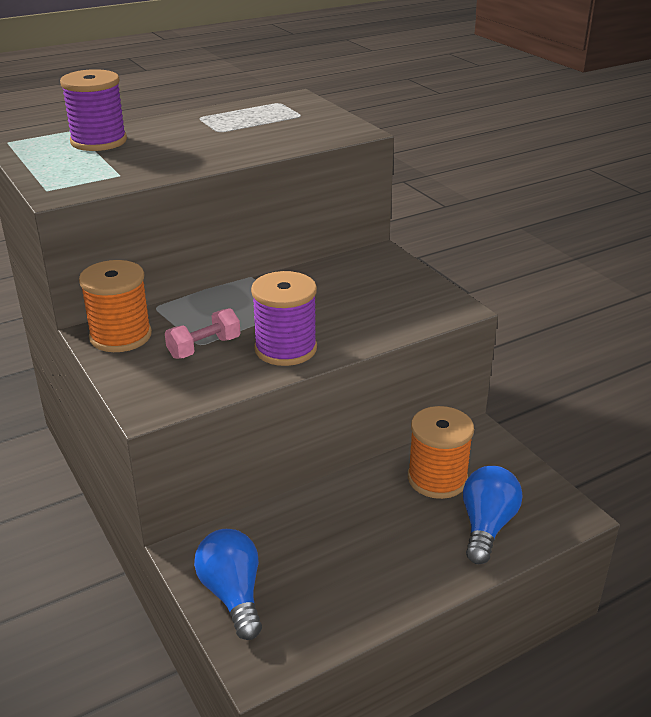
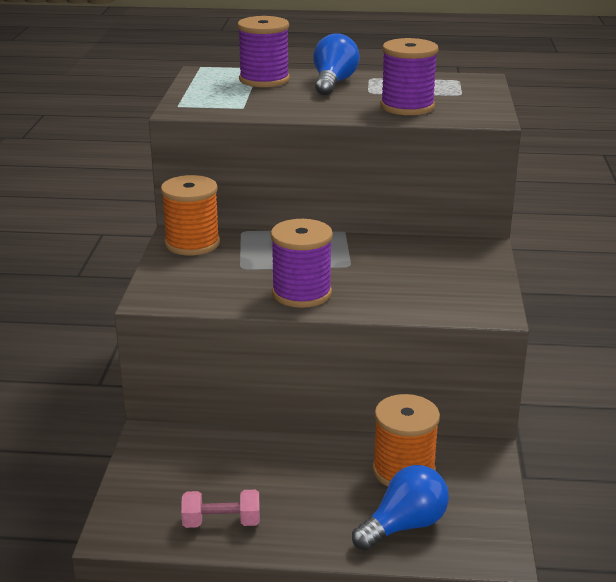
camera: 35 degrees right, 5 degrees down
pink dumbbell [165,308,240,359] -> pink dumbbell moved to [181,490,260,528]
blue light bulb [194,529,262,640] -> blue light bulb moved to [313,33,360,95]
none -> purple spool [381,38,439,115]

